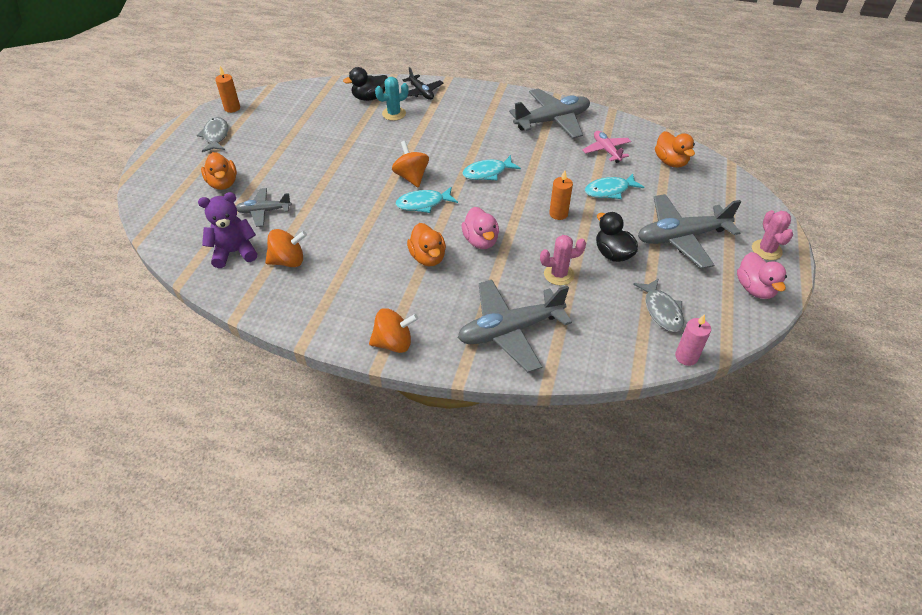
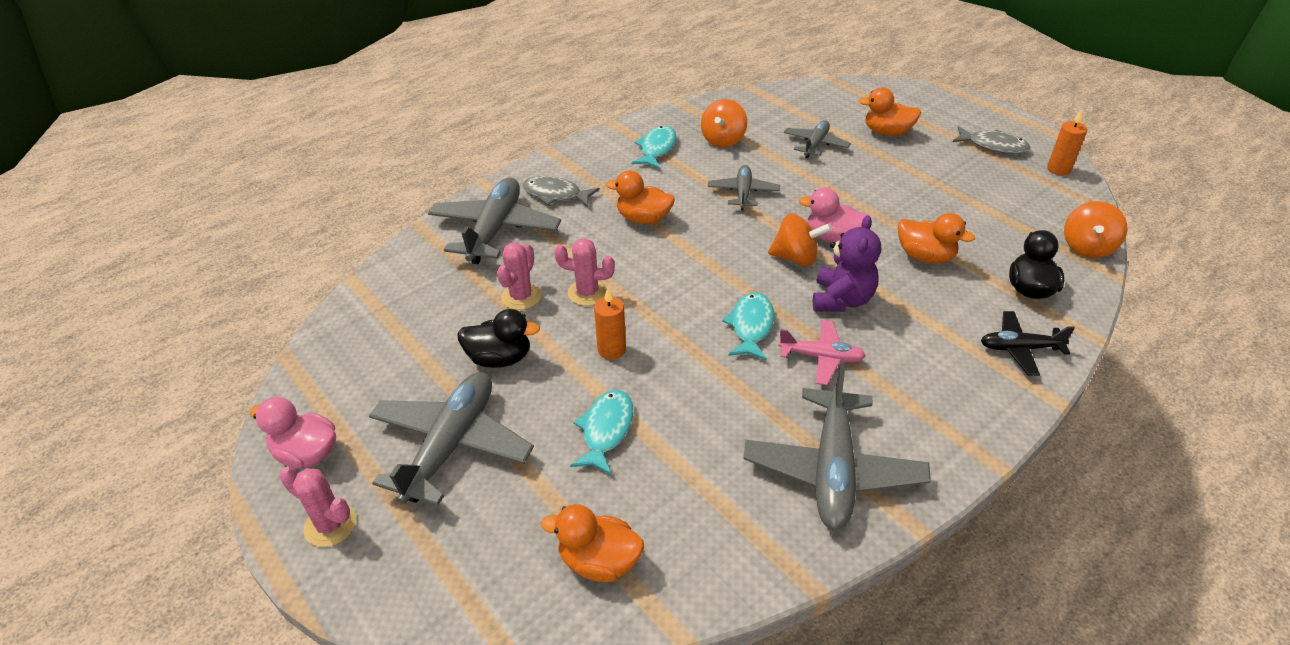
camera: 125 degrees right, 5 degrees down
purple teddy bear [198,192,257,268] -> purple teddy bear moved to [813,215,881,312]
orange spinning top [369,308,418,353] -> orange spinning top moved to [1064,201,1127,258]
turquoise cactus [375,77,409,121] -> none
turquoise fish [396,187,458,213] -> turquoise fish moved to [631,126,677,169]
pink duck [462,207,499,249] -> pink duck moved to [799,187,869,243]
pink plane [582,131,631,163] -> pink plane moved to [778,320,866,385]
grey fish [633,278,684,332] -> grey fish moved to [522,176,599,207]
pink candle [675,314,711,366] -> none
none -> pink cactus [554,238,615,306]
none -> grey plane [708,165,780,210]
none -> orange duck [898,213,975,264]

